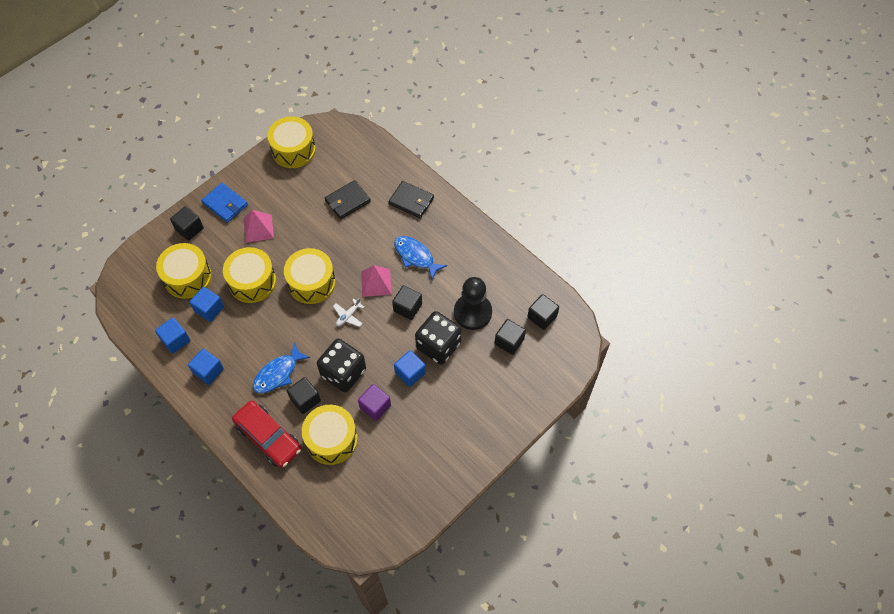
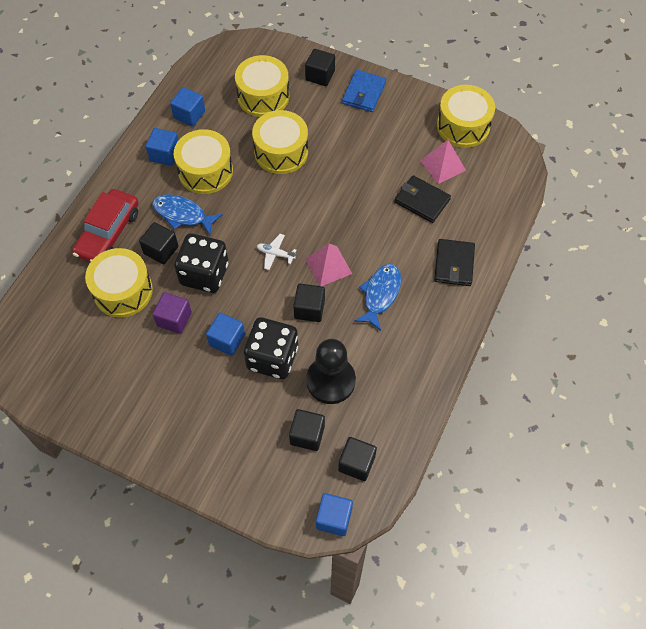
camera: 70 degrees right, 0 degrees up
blue cube [189,287,224,322] -> blue cube moved to [316,493,353,536]
pink pyramid [243,210,274,243] -> pink pyramid moved to [420,140,466,184]
yellow drum [284,248,336,304] -> yellow drum moved to [174,129,233,194]

